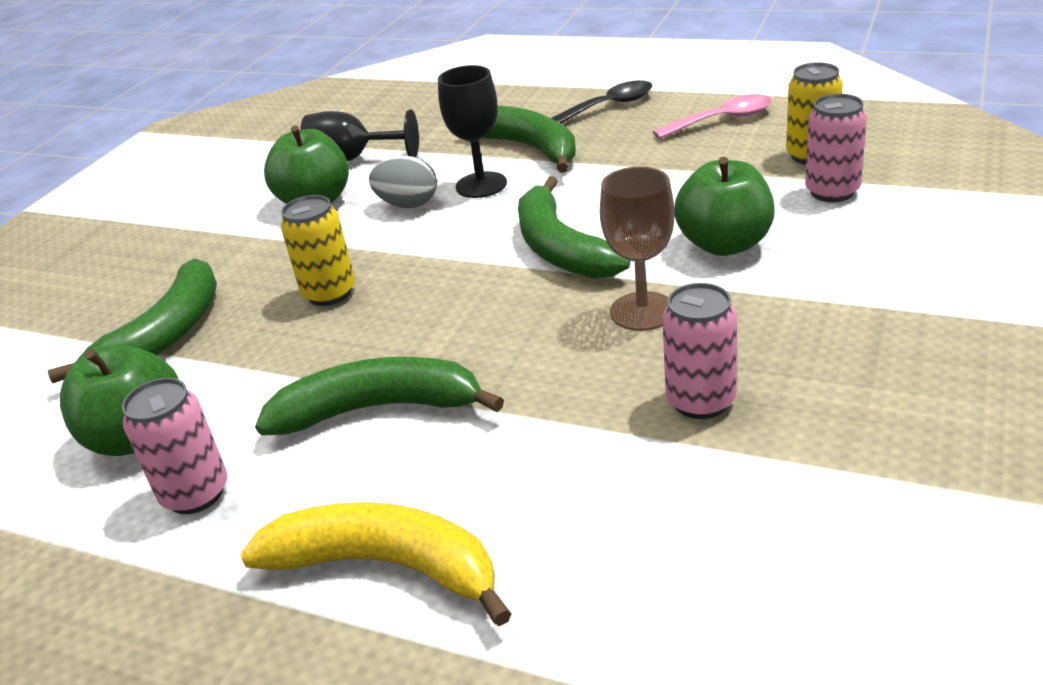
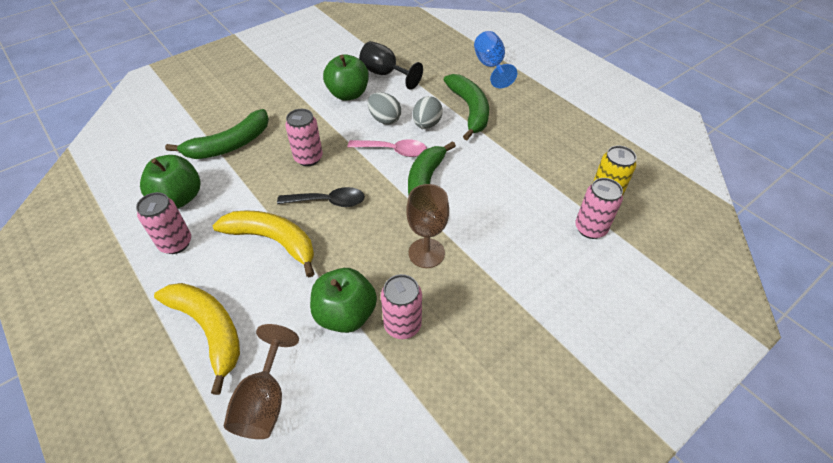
camera: 25 degrees right, 15 degrees up
green banana [255,357,504,436] -> yellow banana [213,210,315,277]
yellow can [281,195,355,306] -> pink can [285,109,323,166]
black goblet [438,65,507,198] -> grey egg [413,96,443,129]
black spoon [551,80,652,123] -> black spoon moved to [277,187,365,207]
pink spoon [653,94,772,139] -> pink spoon moved to [348,139,427,157]
green apple [674,157,775,256] -> green apple moved to [310,268,377,333]
none -> brown goblet [224,324,299,439]
none -> blue goblet [474,31,517,88]

